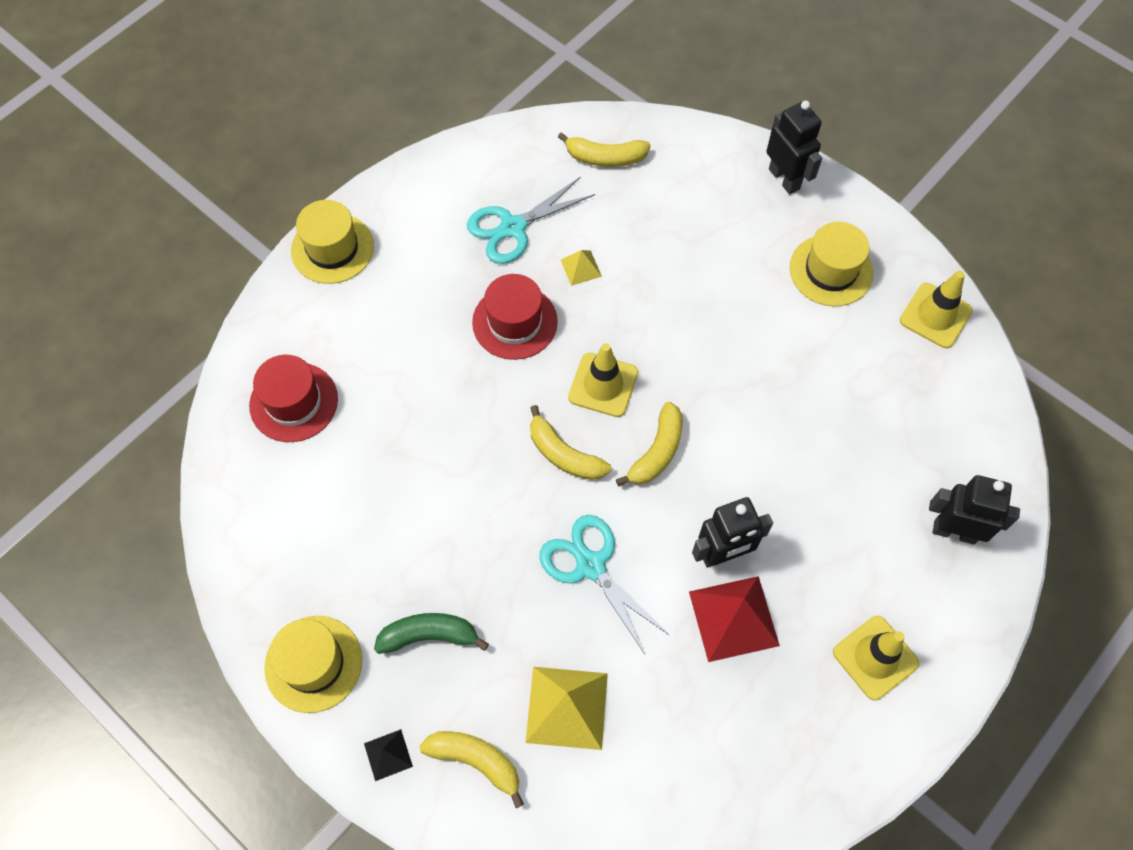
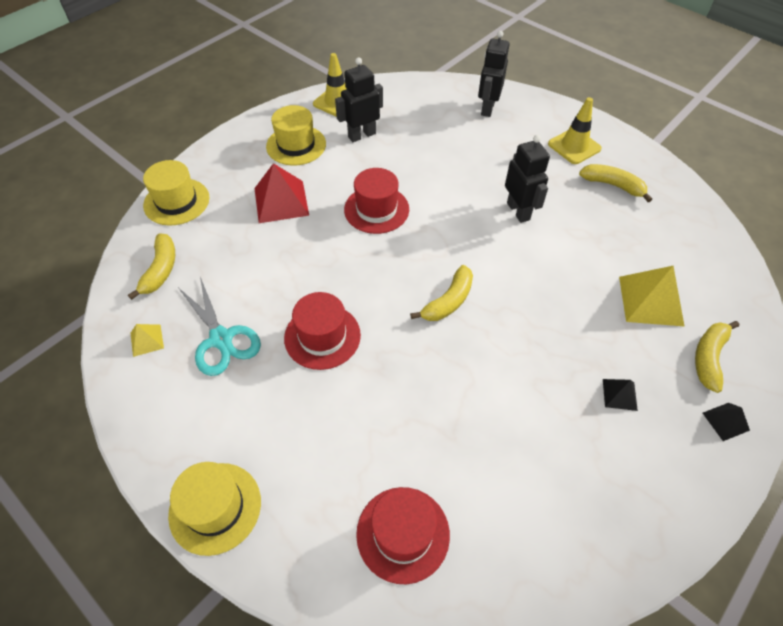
camera: 90 degrees left, 10 degrees down
yellow hat [264,616,362,713] -> yellow hat moved to [143,160,209,226]
green banana [374,613,489,654] -> black pyramid [603,379,638,411]
turquoise scissors [540,515,669,654] -> none
yellow pyramid [561,250,602,286] -> yellow pyramid moved to [131,324,164,357]
yellow traffic cone [568,343,638,417] -> none
yellow banana [616,402,683,486] -> yellow banana moved to [579,164,652,202]
red pyramid [689,576,780,662] -> red pyramid moved to [254,163,309,223]
black robot [766,101,822,194] -> black robot moved to [335,57,383,142]
none -> red hat [344,168,409,234]

